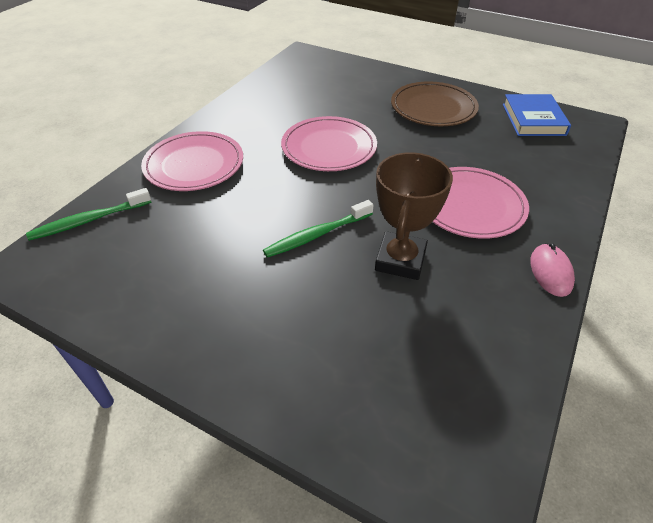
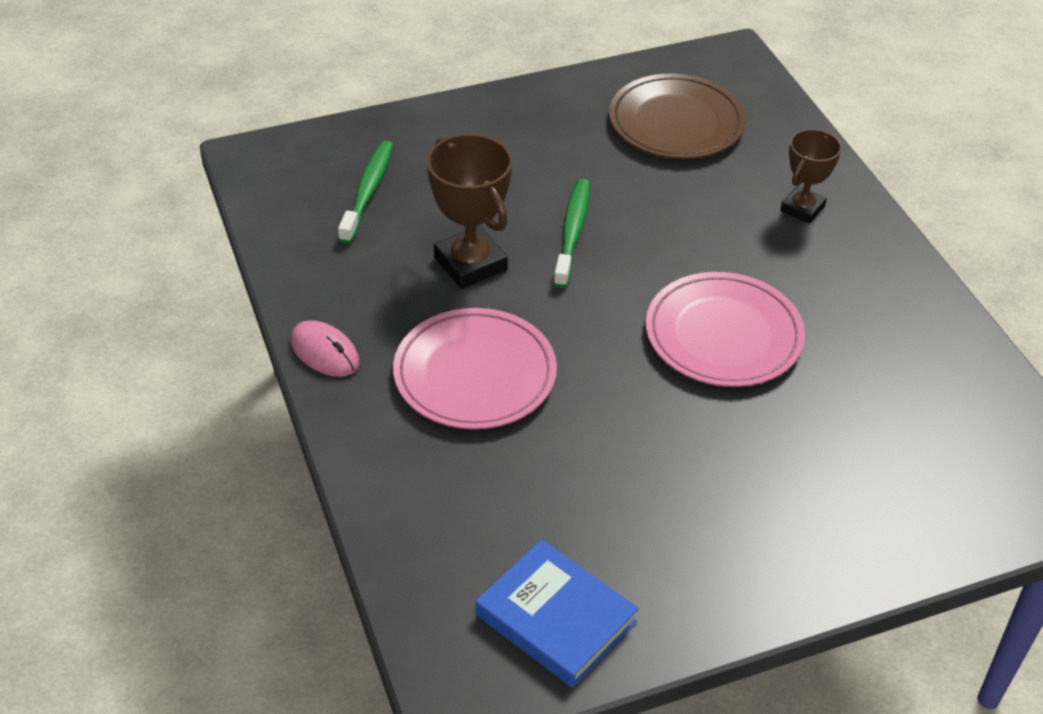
camera: 130 degrees right, 0 degrees up
green toothbrush [26,188,152,241] -> green toothbrush moved to [338,141,393,244]
pink plate [141,131,243,191] -> brown trophy [780,129,842,224]
brown plate [391,81,479,126] -> brown plate moved to [609,73,746,159]

